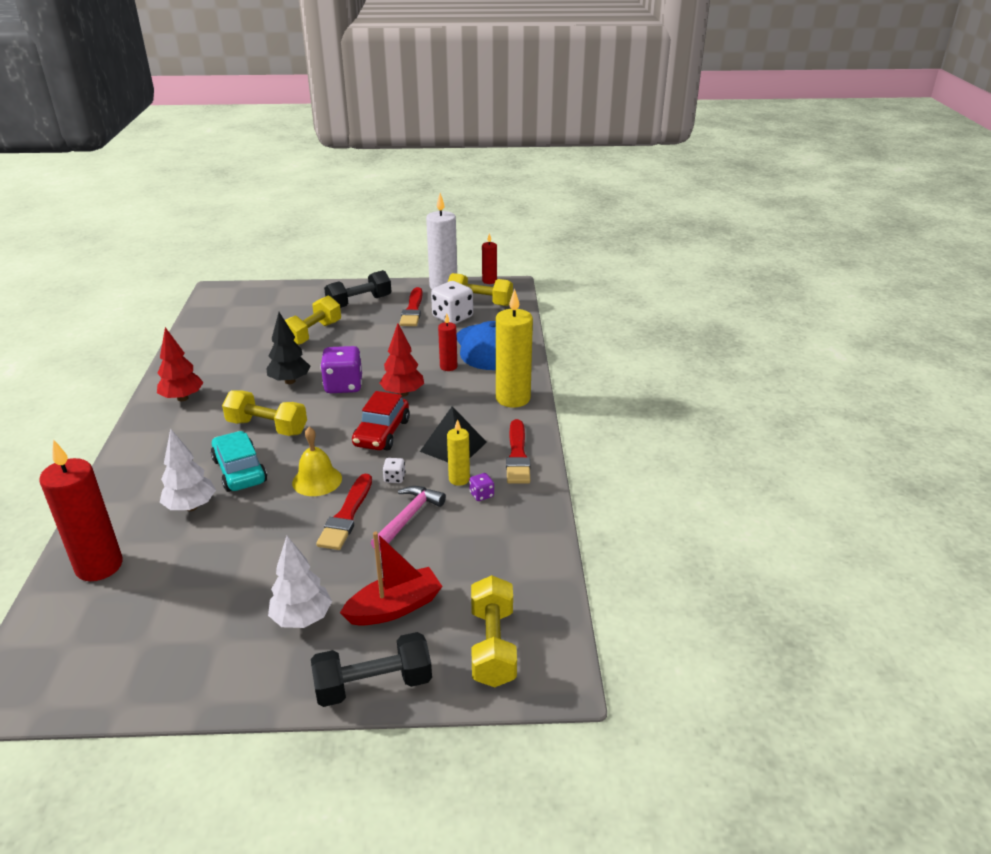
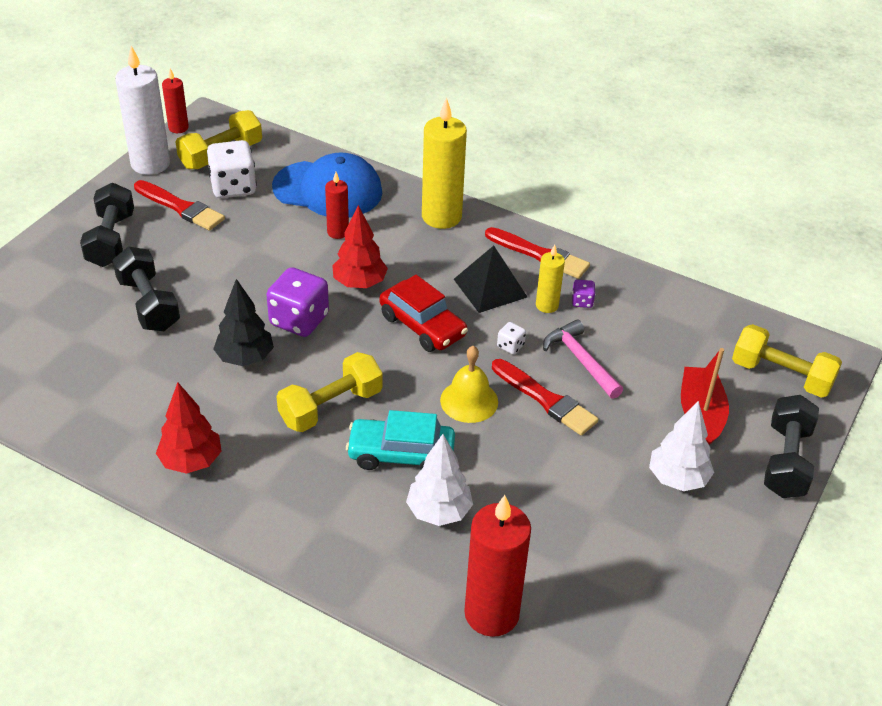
camera: 60 degrees left, 10 degrees up
yellow dumbbell [285,295,341,345] -> black dumbbell [112,247,180,331]

